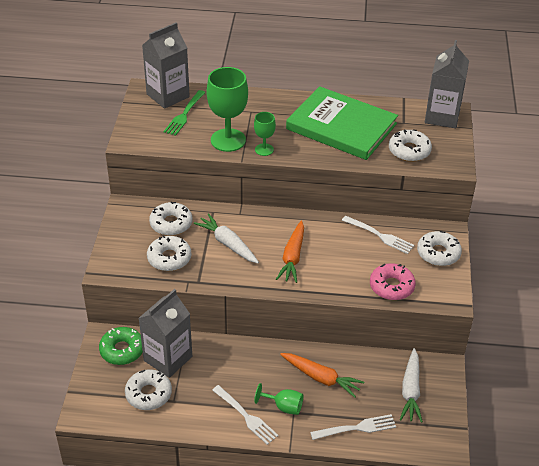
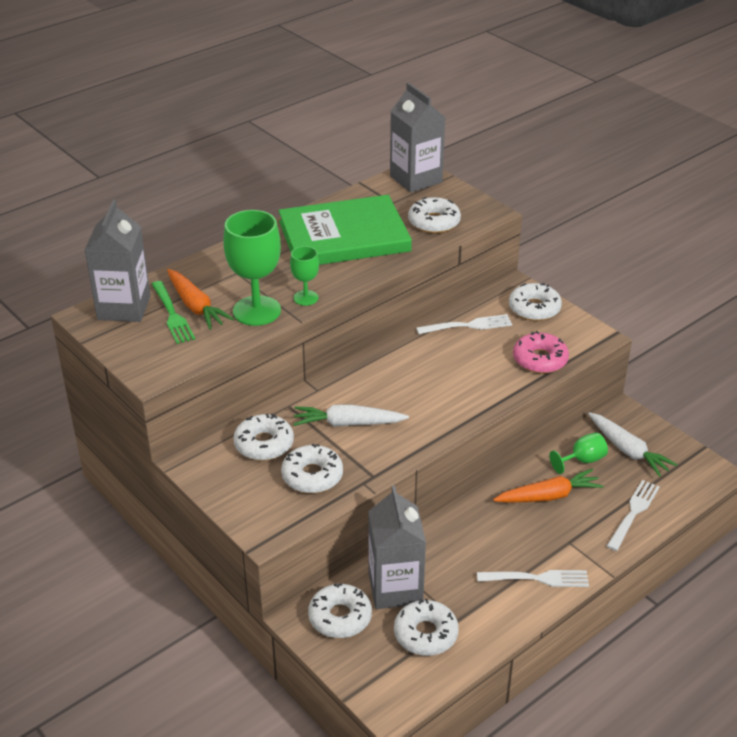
camera: 45 degrees left, 5 degrees down
green donut [99,327,143,365] -> white donut [308,583,372,638]
green goblet [254,383,303,415] -> green goblet moved to [550,432,608,474]
orange carrot [276,220,304,283] -> orange carrot moved to [167,269,234,330]

